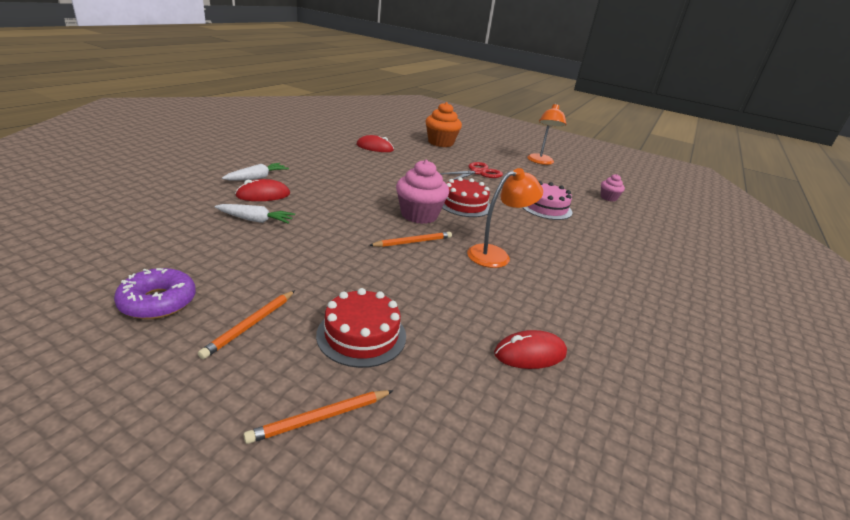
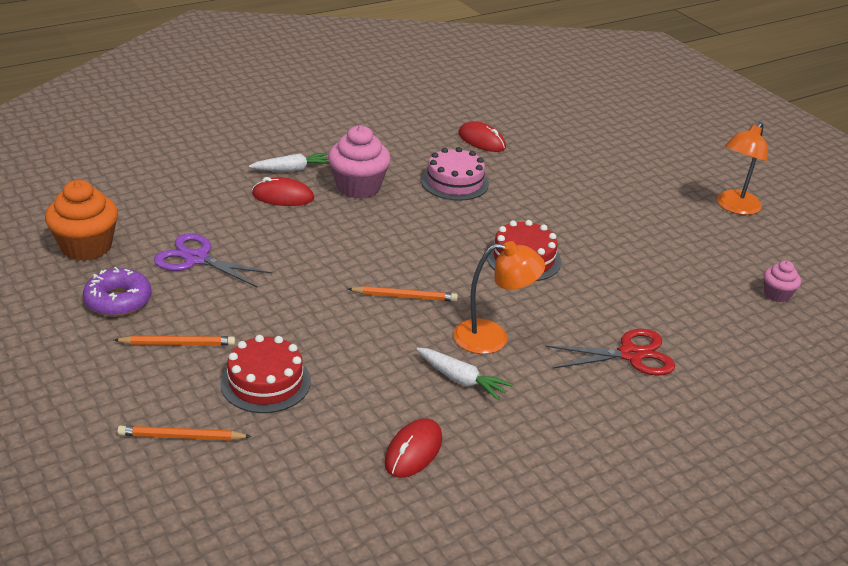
camera: 30 degrees right, 5 degrees up
orange pencil [198,290,295,359] -> orange pencil turned 150 degrees counterclockwise [114,336,235,346]
white carrot [214,204,295,224] -> white carrot moved to [416,348,512,400]
pink cupcake [396,160,449,224] -> pink cupcake moved to [328,125,391,199]
orange cupcake [425,102,462,147] -> orange cupcake moved to [45,180,118,261]
red scissors [440,162,503,182] -> red scissors moved to [545,329,675,376]
red mouse [494,330,567,369] -> red mouse turned 75 degrees counterclockwise [384,418,442,478]
pink cake [522,181,573,220] -> pink cake moved to [421,147,489,201]
none -> purple scissors [154,233,273,287]

